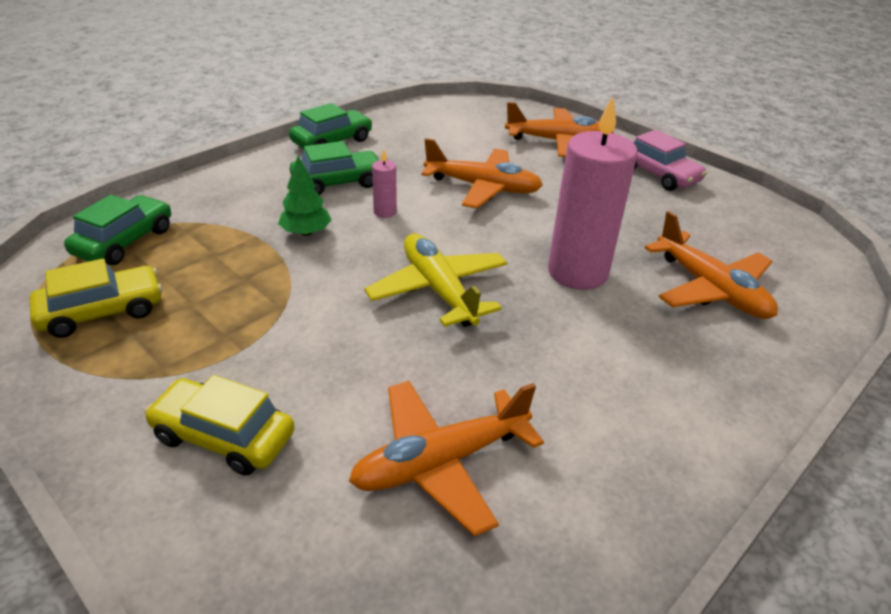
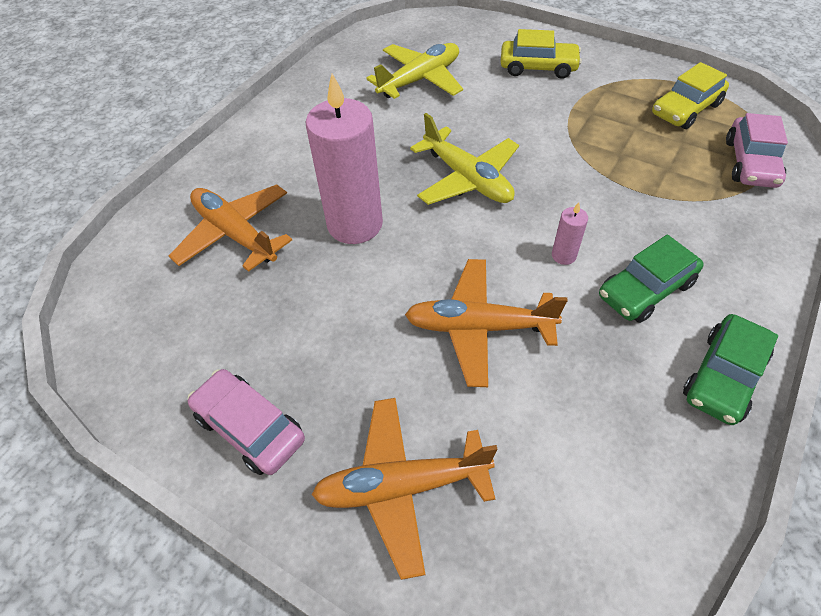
camera: 170 degrees right, 15 degrees up
green car [64,195,171,265] -> pink car [726,113,788,188]
green tree [278,156,332,236] -> none
orange plane [349,381,544,536] -> yellow plane [366,43,463,99]

